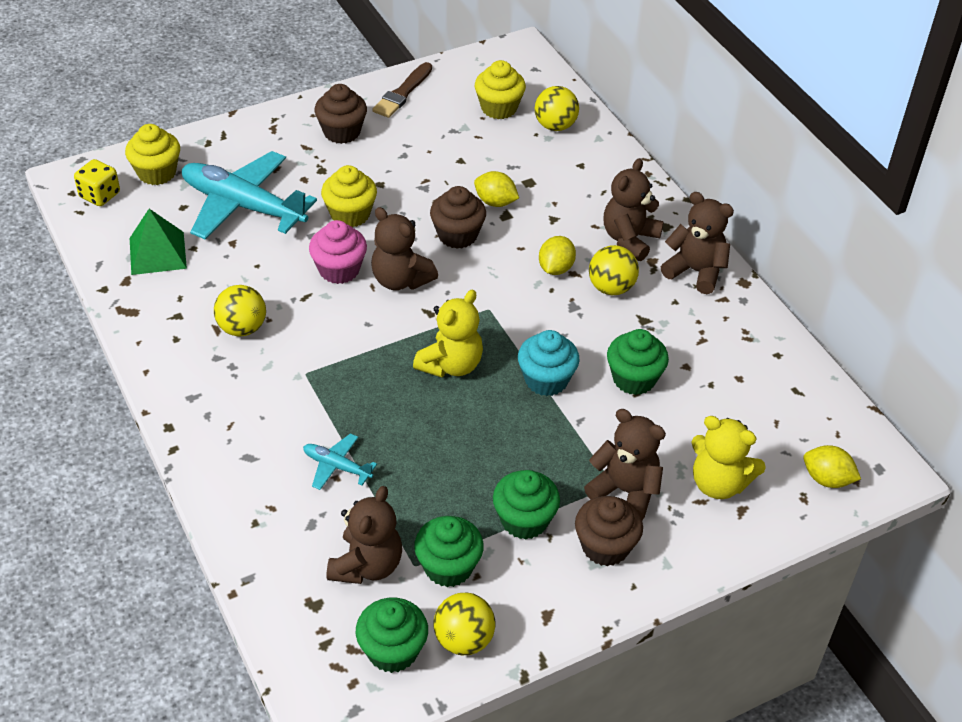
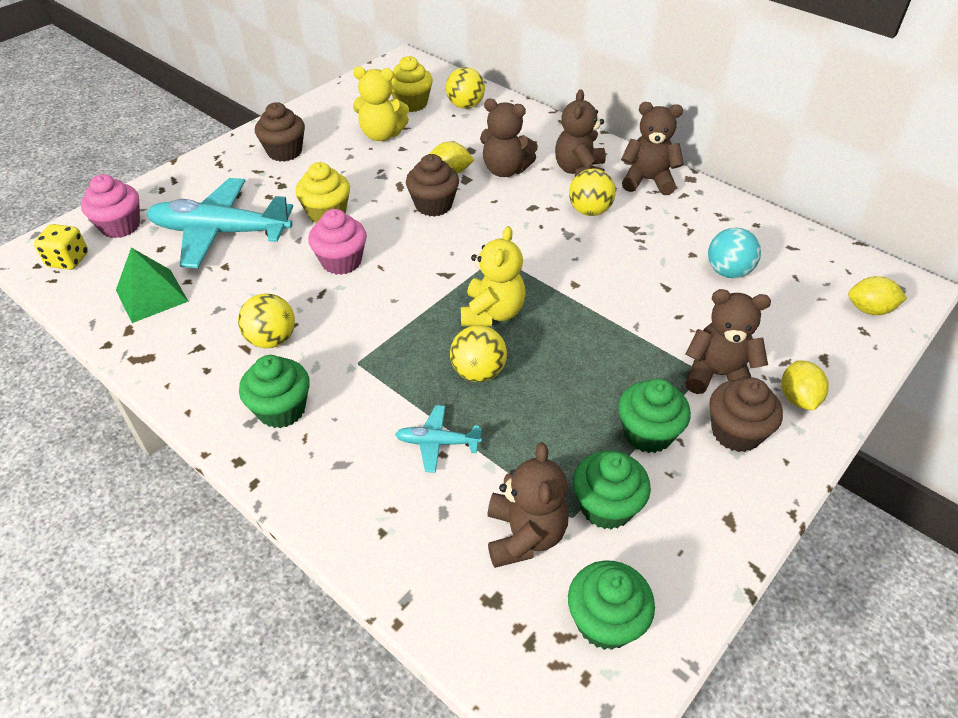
camera: 20 degrees left, 0 degrees up
yellow cupcake [125,124,180,185] -> pink cupcake [81,174,140,238]
brown teddy bear [371,207,438,290] -> brown teddy bear moved to [480,99,538,177]
brown brush [372,62,432,118] -> none
yellow ball [433,593,495,655] -> yellow ball moved to [450,325,507,382]
turquoise cupcake [518,330,580,396] -> none
yellow lemon [539,236,576,275] -> yellow lemon moved to [782,360,829,410]
green cupcake [607,329,669,395] -> green cupcake moved to [239,355,310,428]
yellow teddy bear [691,416,766,499] -> yellow teddy bear moved to [353,67,409,141]
none -> turquoise ball [708,228,761,278]

